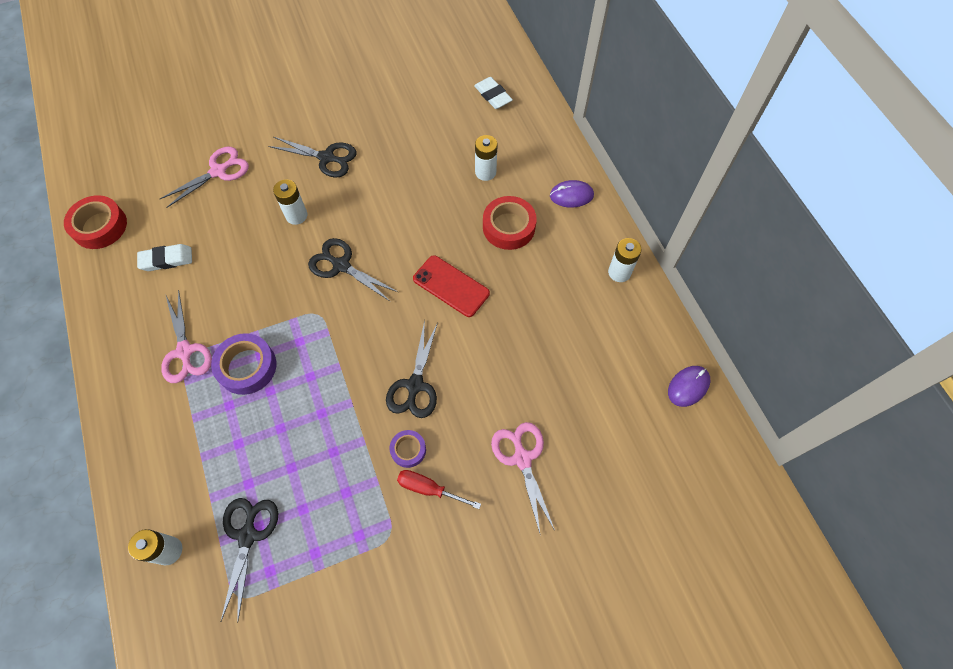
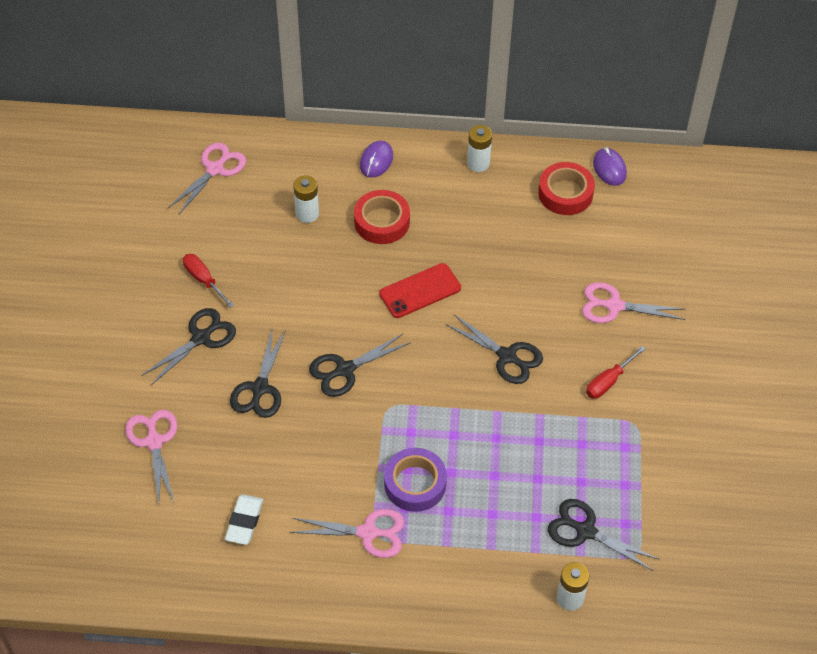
camera: 65 degrees left, 10 degrees down
red tape [64,195,127,249] -> red tape moved to [538,162,595,215]
white battery [273,179,307,225] -> black scissors [230,327,286,418]
purple tape [390,430,426,468] -> none
white eraser [474,77,513,109] -> pink scissors [168,143,246,214]
none -> red screwdriver [183,254,234,308]

